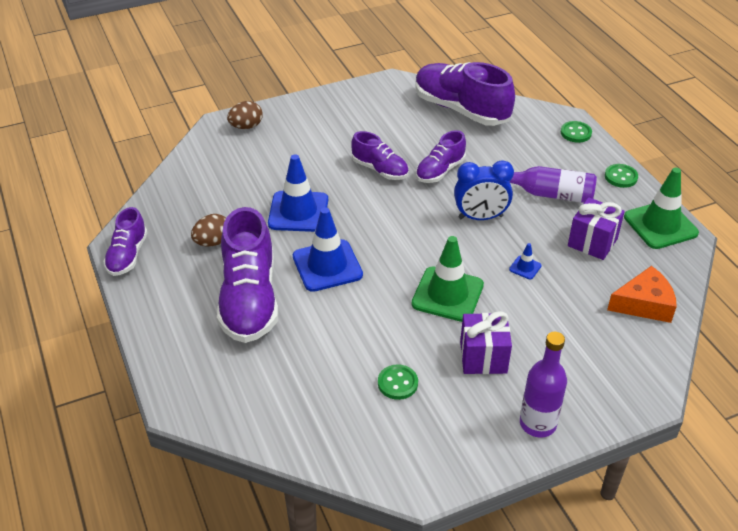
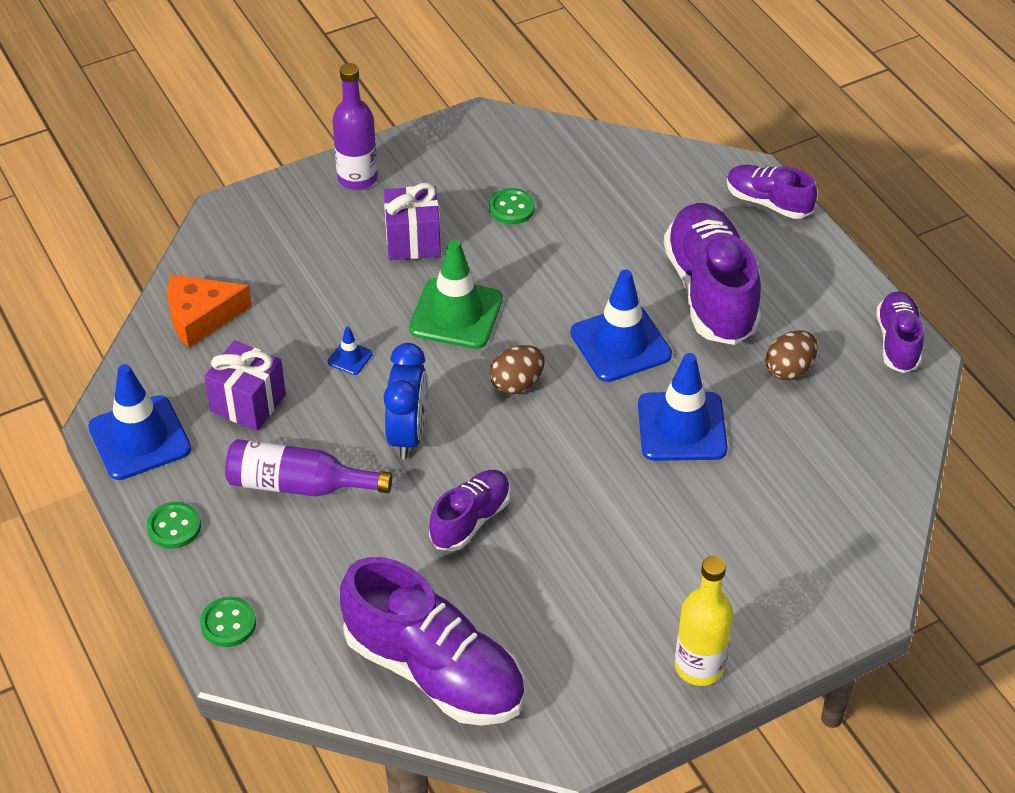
camera: 175 degrees right, 5 degrees up
brown egg [227,101,263,129] -> brown egg moved to [490,345,545,394]
purple shoe [351,131,409,180] -> purple shoe moved to [727,165,817,219]
blue clock [454,160,514,220] -> blue clock turned 105 degrees clockwise [383,343,427,459]
green traffic cone [624,168,699,249] -> blue traffic cone [88,364,191,480]
none -> yellow bottle [675,556,733,686]

